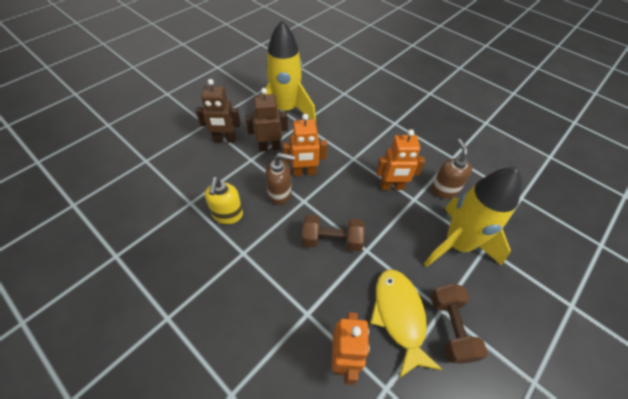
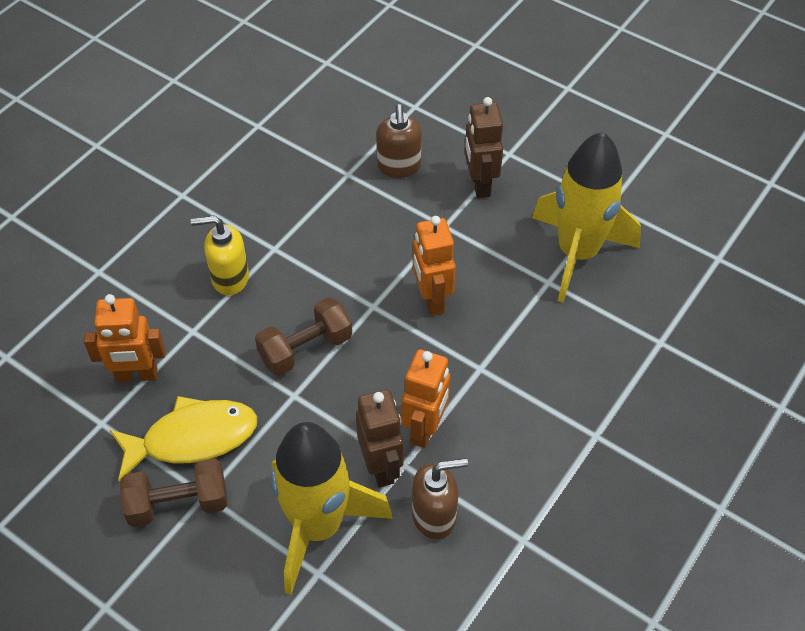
camera: 85 degrees right, 0 degrees up
yellow soap dispenser [205,177,243,224] -> yellow soap dispenser moved to [191,216,249,296]
brown robot [246,88,288,152] -> brown robot moved to [356,389,404,487]
brown soap dispenser [265,153,295,205] -> brown soap dispenser moved to [376,104,422,178]
brown dumbbell [302,215,365,251] -> brown dumbbell turned 60 degrees clockwise [255,297,352,376]
orange robot [376,129,425,190] -> orange robot turned 150 degrees counterclockwise [402,349,450,448]

